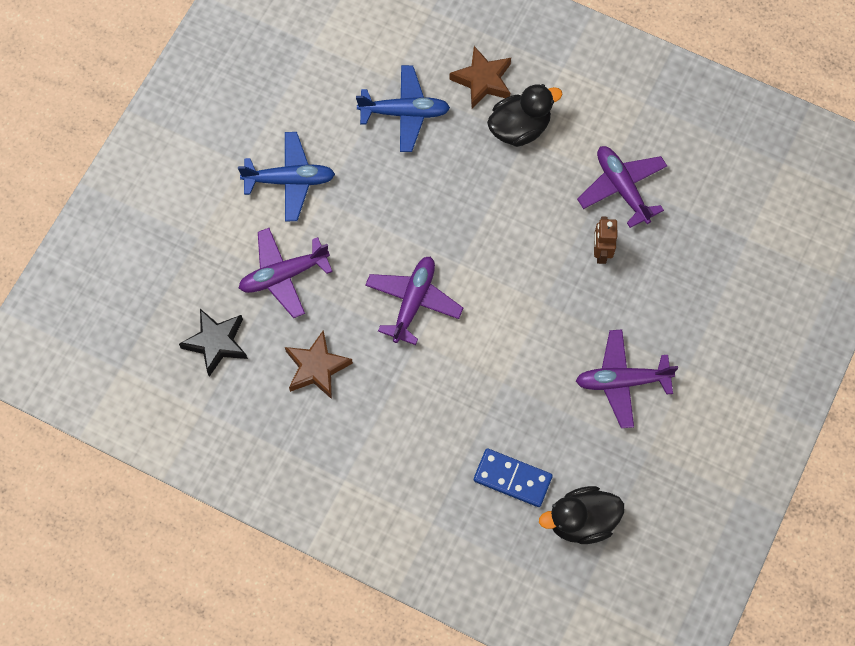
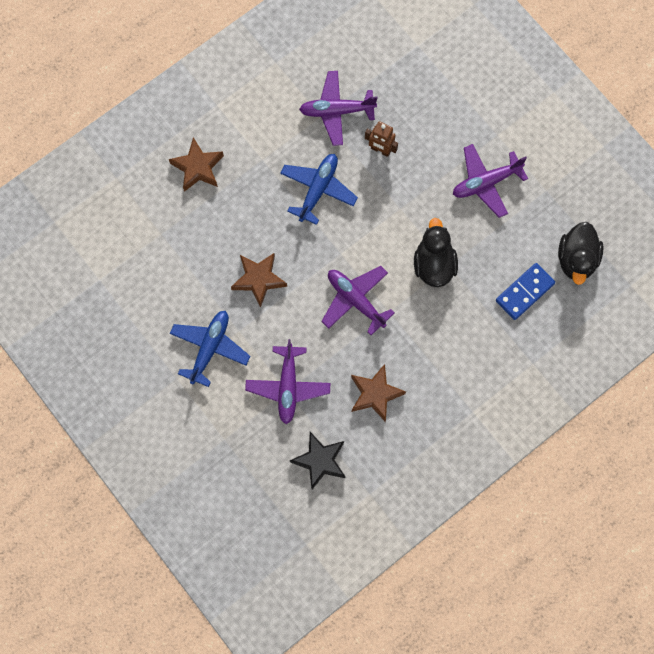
camera: 65 degrees left, 5 degrees up
blue plane [356,65,450,152] -> blue plane moved to [280,154,358,225]
black duck [487,84,562,147] -> black duck moved to [414,218,458,287]
purple plane [576,330,678,428] -> purple plane turned 45 degrees clockwise [453,144,528,218]
none -> brown star [231,253,287,308]

